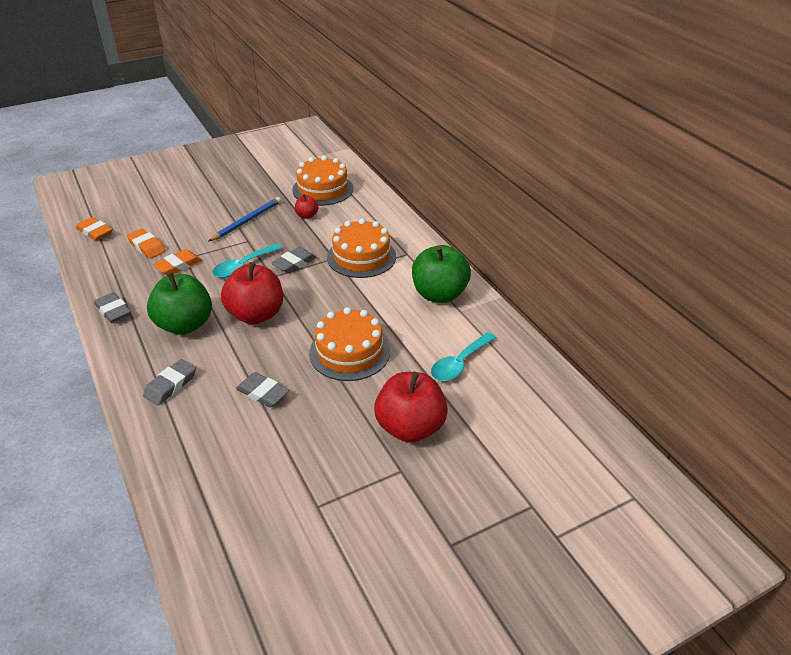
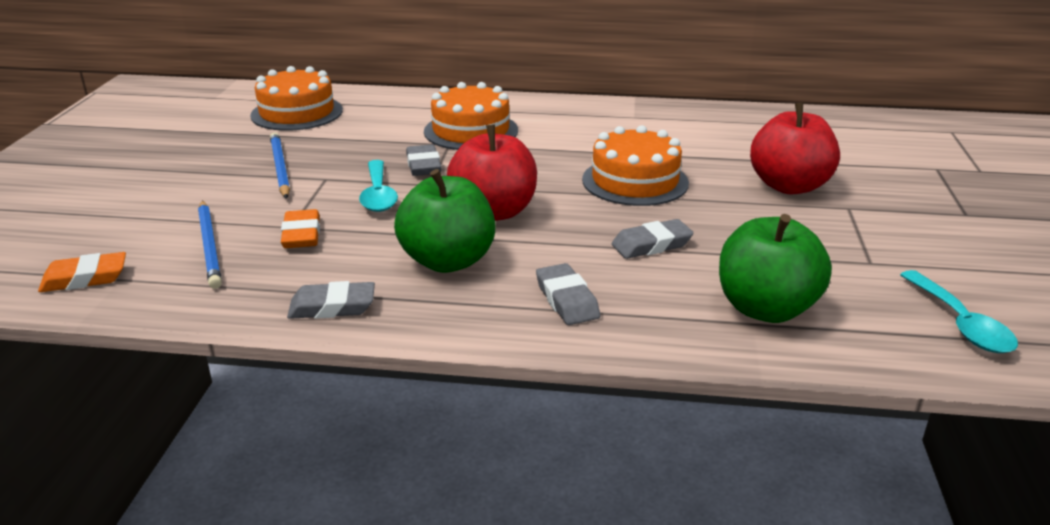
camera: 55 degrees left, 10 degrees down
orange eraser [127,228,166,259] -> blue pencil [198,200,222,289]
red apple [295,194,318,219] -> none
green apple [412,245,471,303] -> green apple moved to [719,214,832,323]
turquoise spoon [431,332,496,381] -> turquoise spoon moved to [900,270,1018,353]

